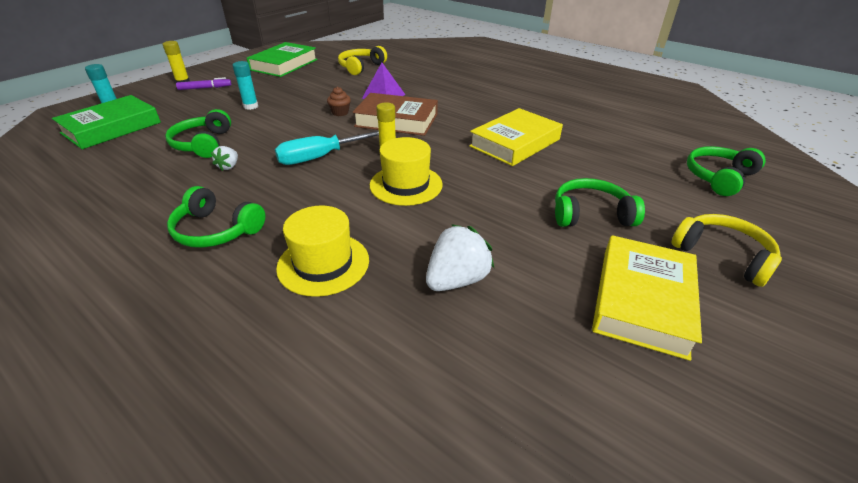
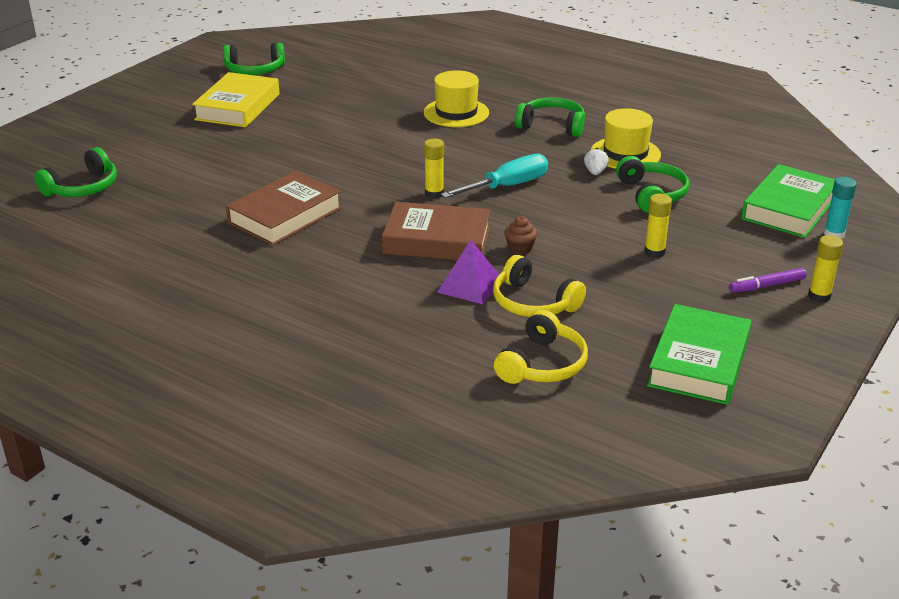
camera: 175 degrees right, 5 degrees down
turquoise glue stick [232,61,258,110] -> yellow glue stick [644,194,672,258]
yellow hat [370,137,443,206] -> yellow hat moved to [591,108,661,169]
white strawberry [426,224,494,291] -> none
yellow book [469,108,563,166] -> brown book [226,171,342,246]
green headphones [555,178,645,227] -> green headphones moved to [223,43,285,75]
yellow headphones [671,214,782,287] -> yellow headphones moved to [493,255,586,317]

